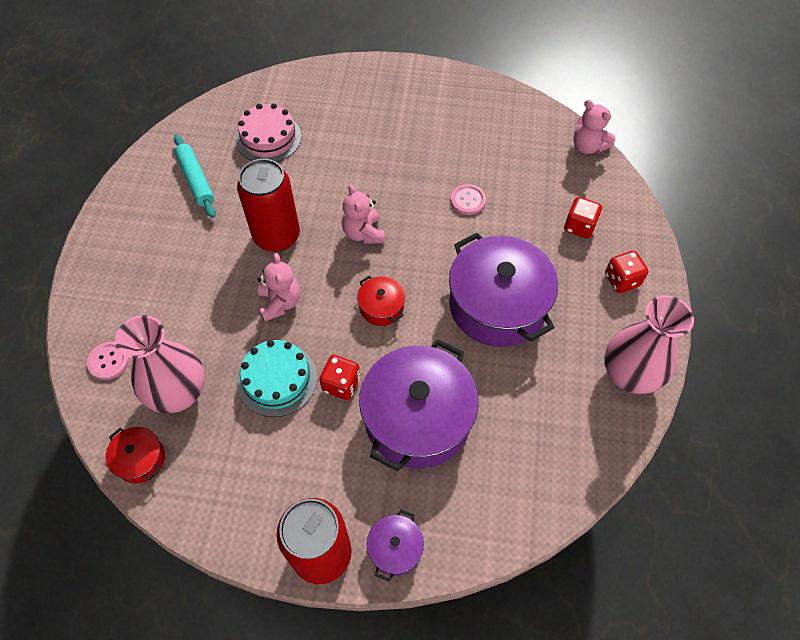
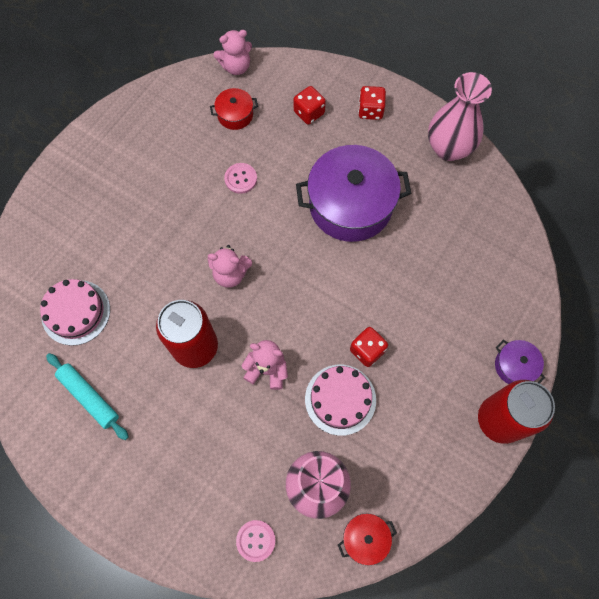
camera: 65 degrees left, 10 degrees up
turquoise rolling pin [174,134,216,218] -> turquoise rolling pin turned 45 degrees clockwise [46,353,128,440]
turquoise cake [237,340,317,417] -> pink cake [305,365,376,436]
red pot [357,276,405,326] -> red pot moved to [210,88,258,130]
purple pot [359,339,479,472] -> none

